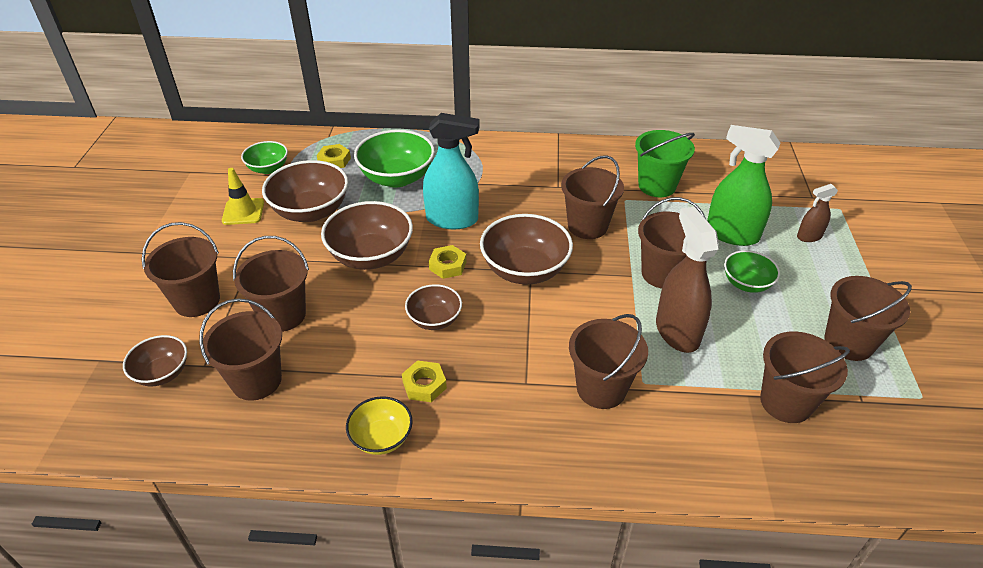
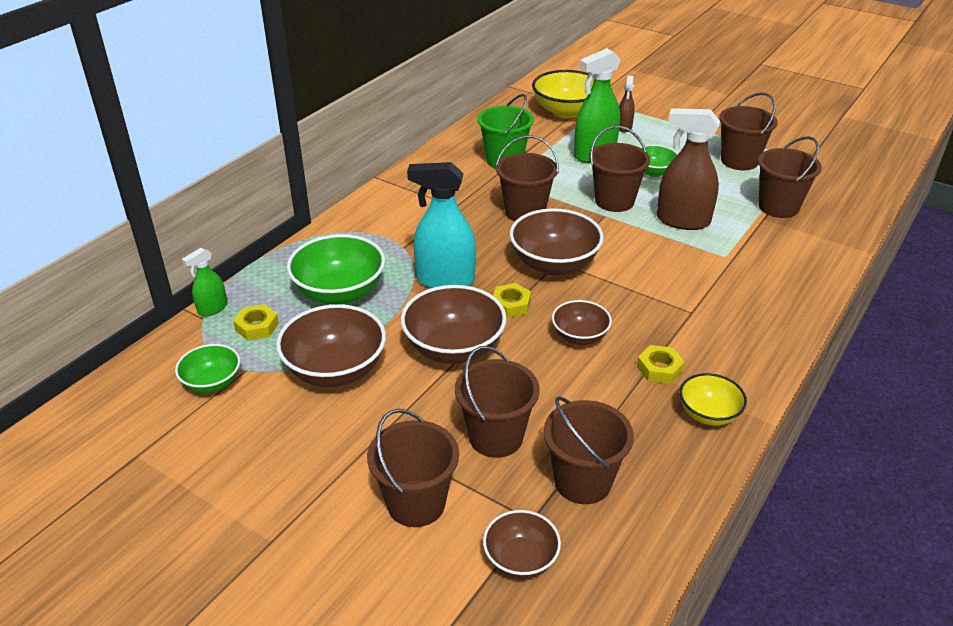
camera: 60 degrees left, 5 degrees down
yellow traffic cone [222,168,264,225] -> none
turquoise spray bottle [423,113,480,229] -> turquoise spray bottle turned 120 degrees counterclockwise [407,162,476,288]
brown bucket [569,314,648,409] -> none
none -> green spray bottle [182,248,227,316]
none -> yellow bowl [532,70,594,118]

